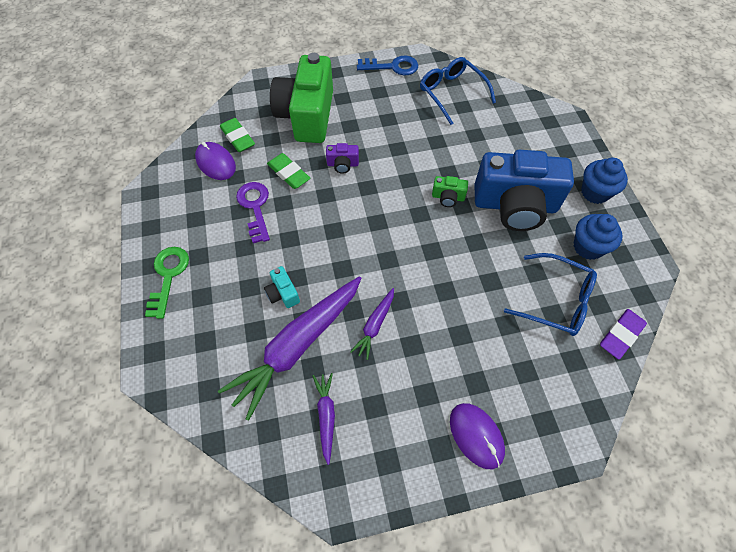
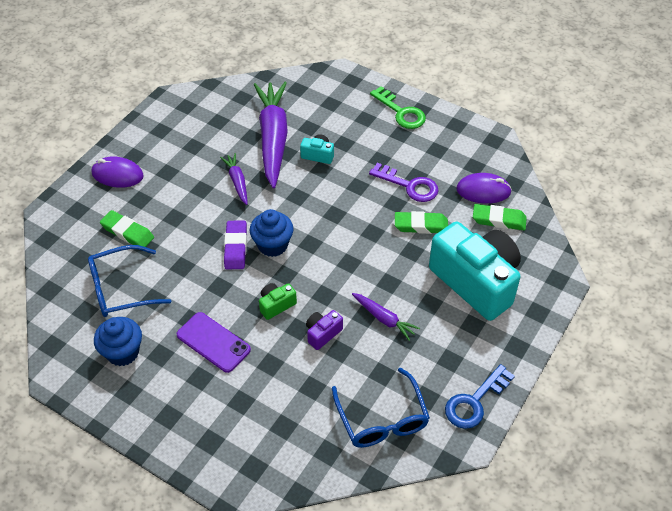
camera: 135 degrees right, 10 degrees down
green camera [270,53,333,143] -> turquoise camera [429,222,521,321]
purple carrot [313,373,335,465] -> purple carrot moved to [352,293,420,341]
purple camera [326,143,359,174] -> purple camera moved to [306,310,343,350]
blue glasses [420,57,496,125] -> blue glasses turned 60 degrees clockwise [332,367,430,448]
blue camera [475,150,574,231] -> purple phone [177,312,251,373]
blue cupcake [581,158,628,204] -> blue cupcake moved to [250,209,294,257]
purple eraser [600,309,647,359] -> purple eraser moved to [224,221,247,269]
none -> green eraser [100,210,154,247]

